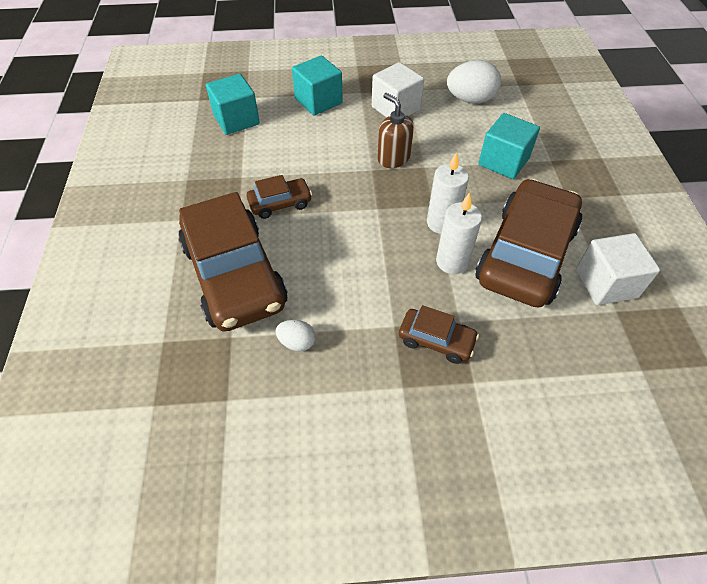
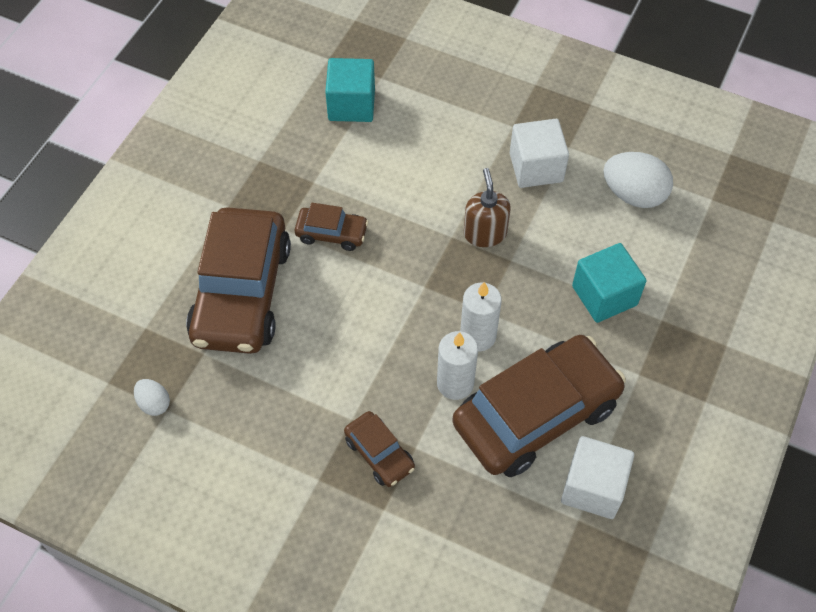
camera: 30 degrees right, 5 degrees up
white egg [275,320,316,352] -> white egg moved to [134,379,170,416]
turquoise cube [292,56,343,115] -> none

